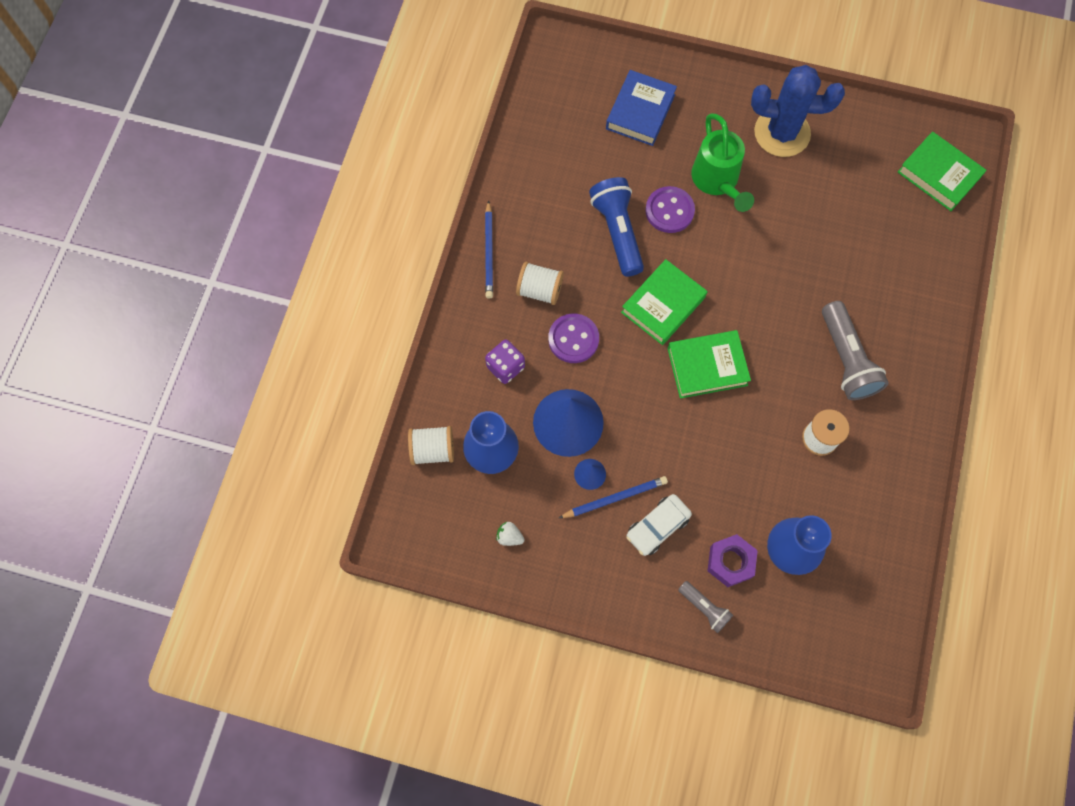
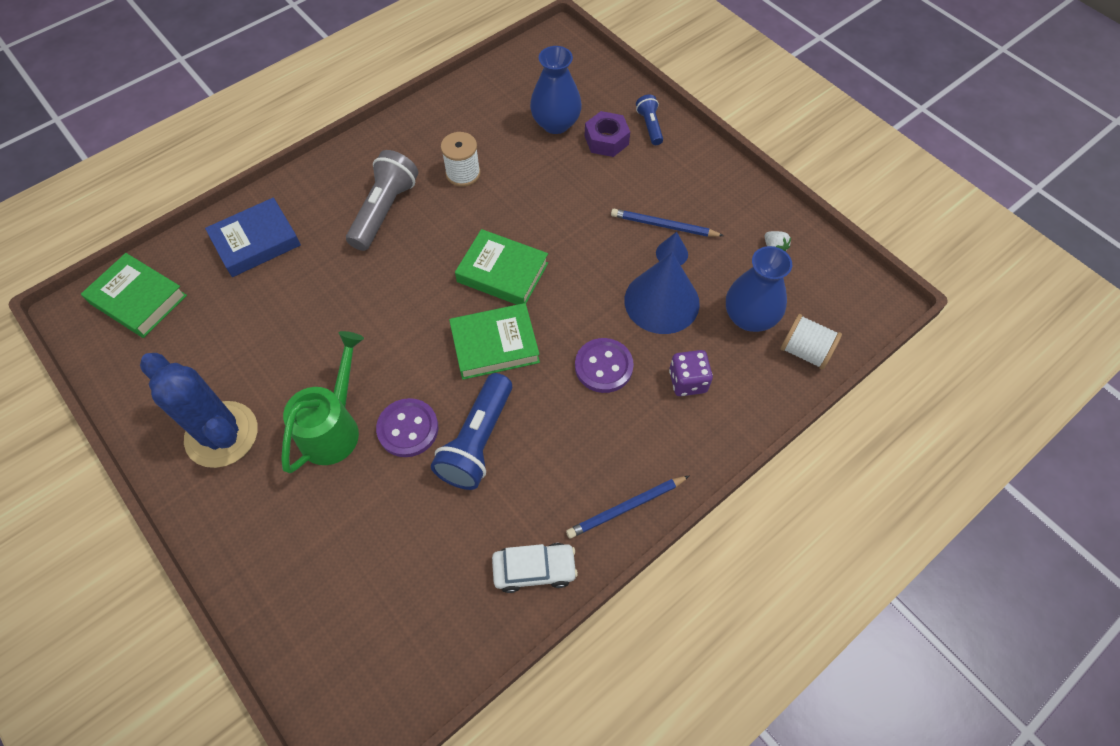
camera: 145 degrees left, 10 degrees down
blue pencil [485,200,493,299] -> blue pencil turned 150 degrees counterclockwise [566,476,689,538]
white spool [516,262,564,305] -> none
blue book [606,70,677,146] -> blue book moved to [205,197,301,277]
white car [626,494,692,556] -> white car moved to [492,543,578,593]
grey flashlight [678,581,733,633] -> blue flashlight [636,94,663,145]
green book [898,131,987,211] -> green book turned 45 degrees counterclockwise [81,253,187,338]

